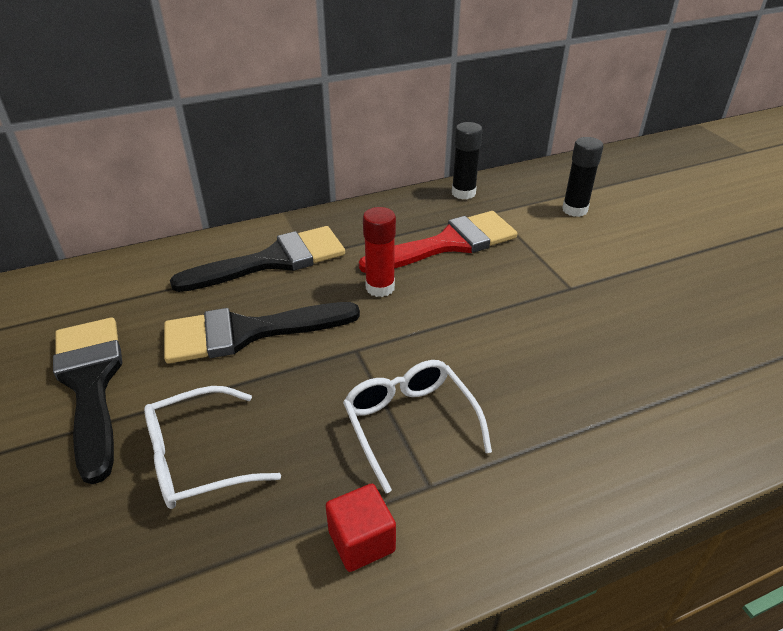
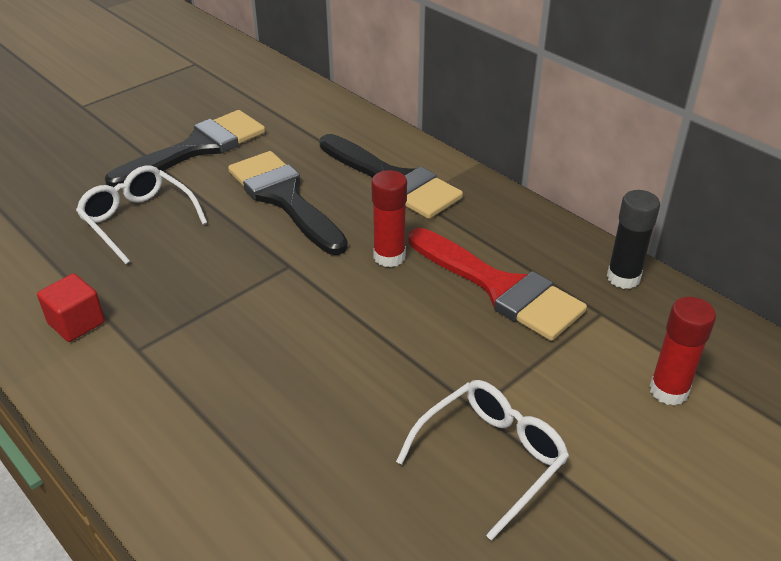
camera: 70 degrees right, 0 degrees up
white glasses [343,360,492,493] -> white glasses moved to [396,380,569,540]
black glue stick [562,137,604,217] -> red glue stick [649,297,716,406]

